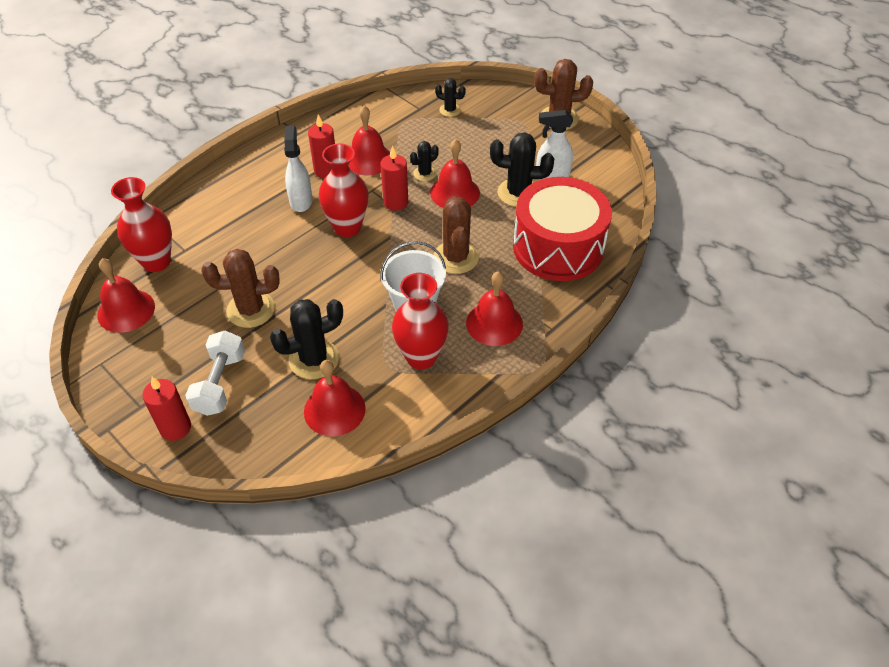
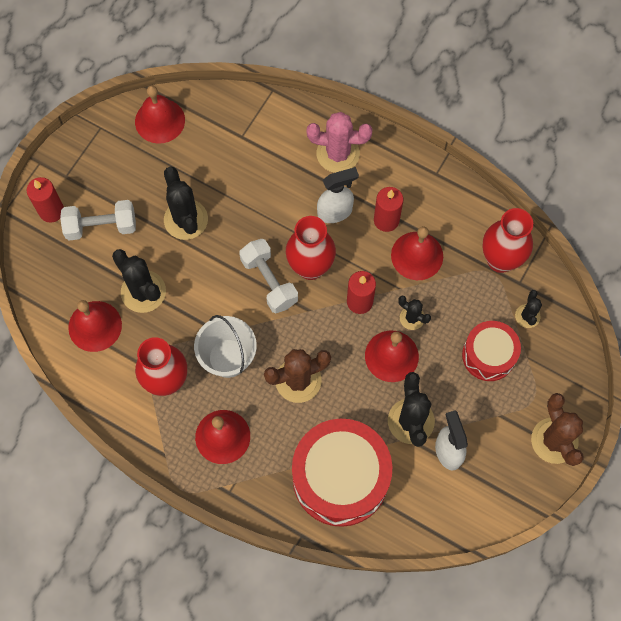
camera: 75 degrees right, 20 degrees up
red vase [111,177,172,272] -> red vase moved to [482,208,533,273]
brown cactus [201,249,280,328] -> black cactus [164,166,208,240]
none -> white dumbbell [239,239,298,313]
none -> pink cactus [307,112,373,173]
none -> red drum [462,321,521,381]

